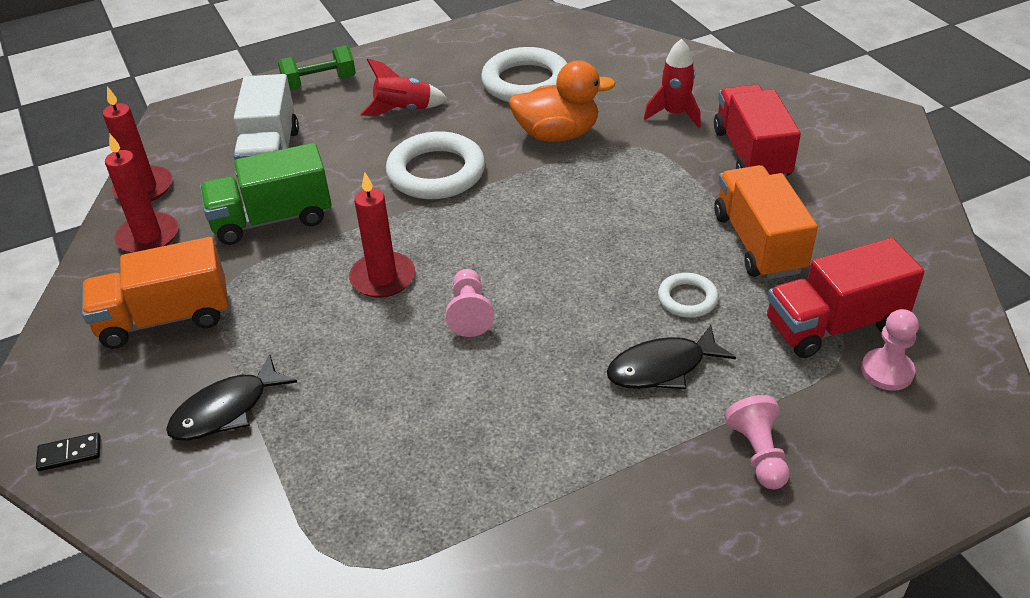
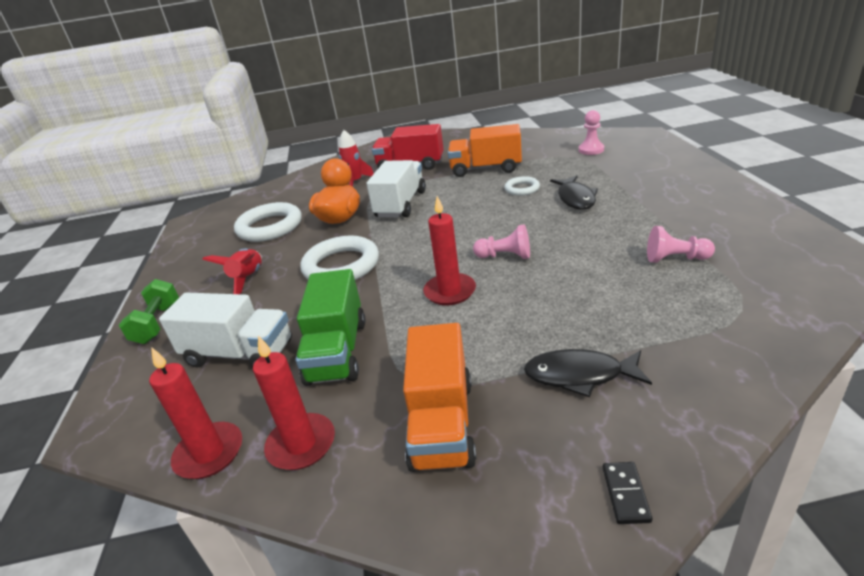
camera: 70 degrees left, 10 degrees down
black fish [166,354,297,441] -> black fish turned 120 degrees clockwise [524,349,652,397]
pink pawn [724,395,790,489] -> pink pawn moved to [647,226,715,263]
red truck [767,238,925,358] -> none
none -> white truck [366,160,426,218]

